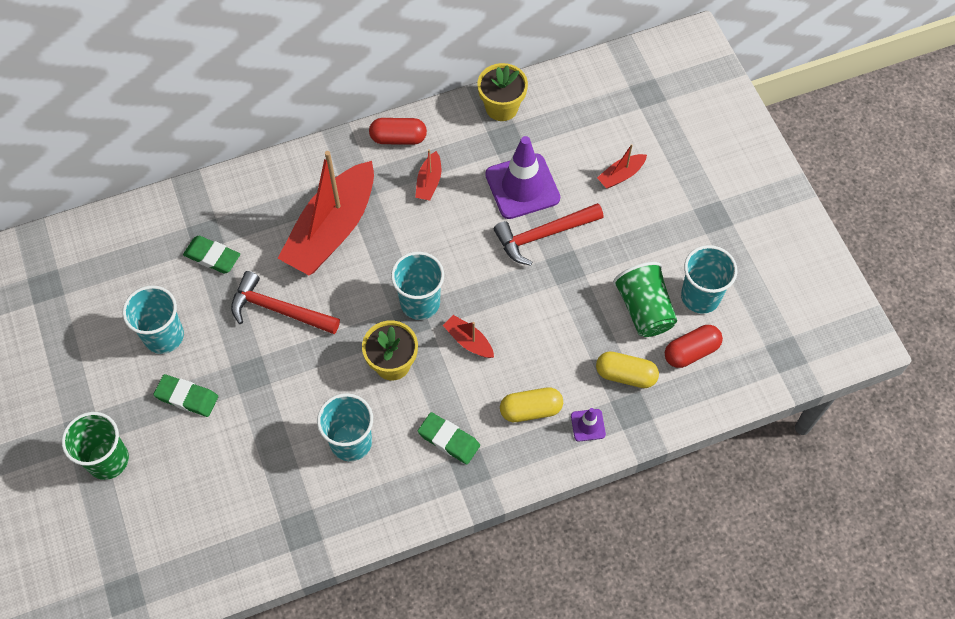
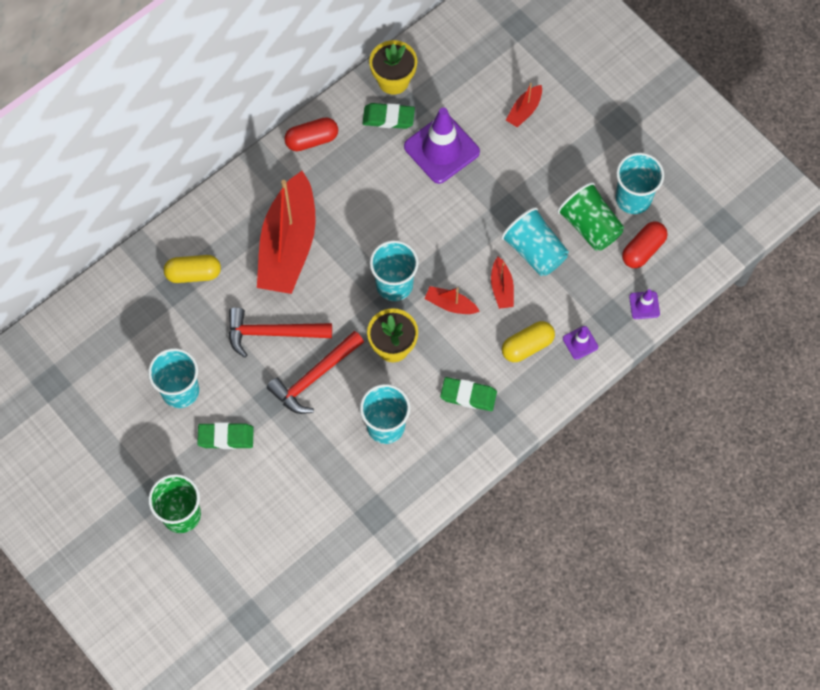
camera: 20 degrees left, 5 degrees up
green eraser [183,236,240,274] -> green eraser moved to [362,103,415,129]
red boat [415,149,441,200] -> red boat moved to [491,257,514,309]
red hammer [494,203,603,266] -> red hammer moved to [267,331,364,414]
yellow capsule [596,351,659,388] -> yellow capsule moved to [164,255,221,283]
none -> turquoise cup [501,207,569,276]
none -> purple traffic cone [629,289,660,319]

